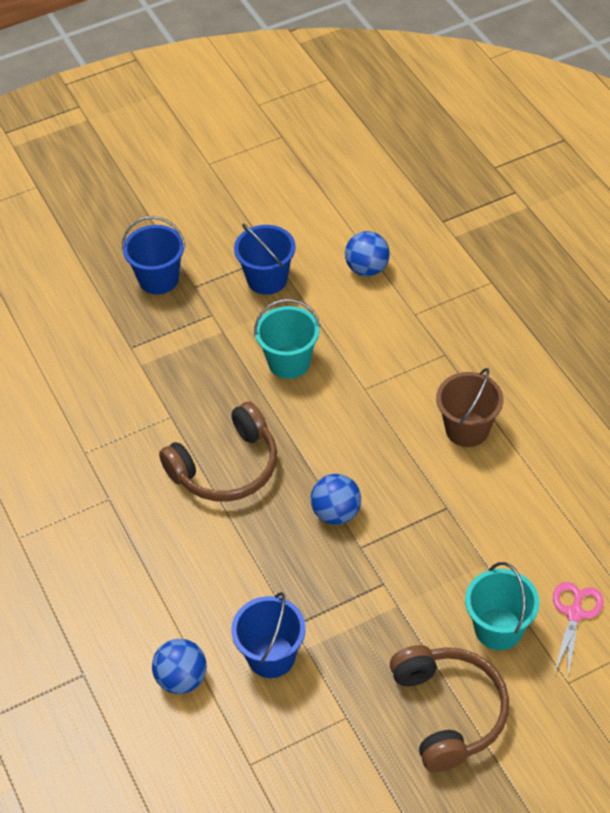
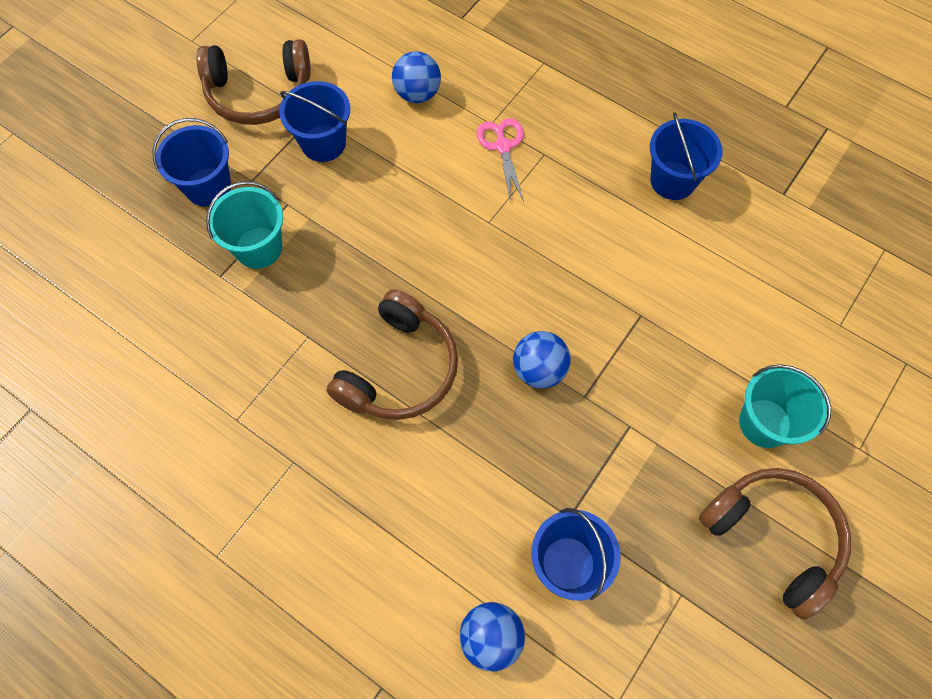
camera: 30 degrees left, 15 degrees up
turquoise bucket [254,299,320,379] -> turquoise bucket moved to [206,181,283,269]
brown bucket [436,368,503,447] -> none
pink scissors [553,582,604,676] -> pink scissors moved to [477,118,524,202]
none -> brown headphones [196,39,311,125]
none -> blue bucket [650,112,723,200]

